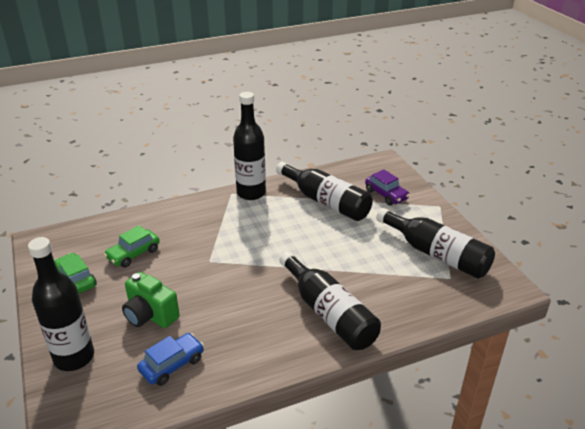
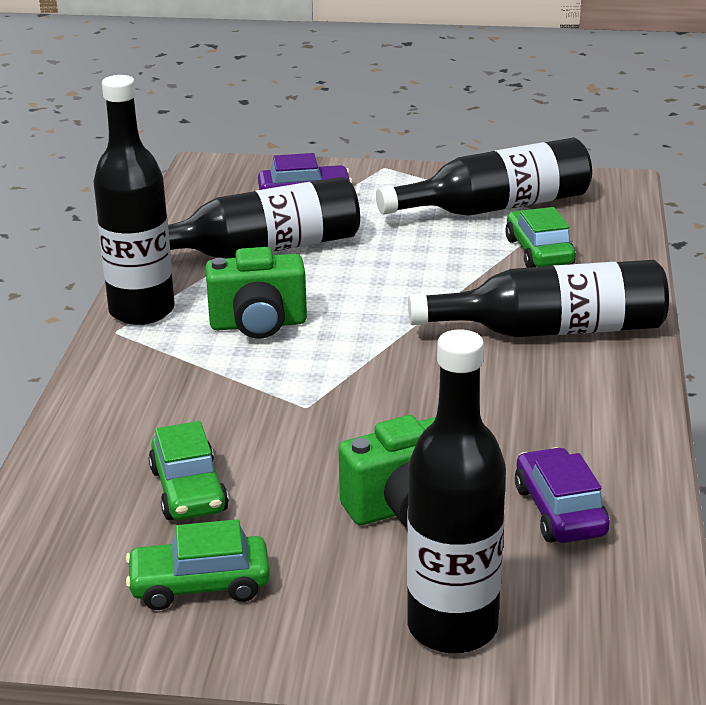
camera: 60 degrees left, 5 degrees down
blue car [137,333,204,386] -> purple car [515,447,610,543]
none -> green camera [205,247,307,339]
none -> green car [505,207,576,268]

